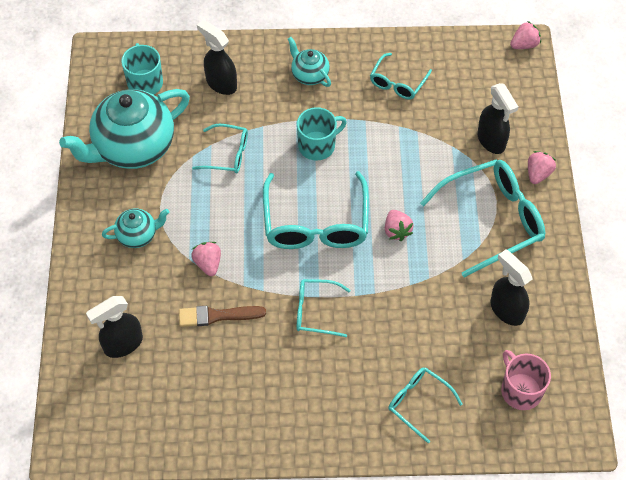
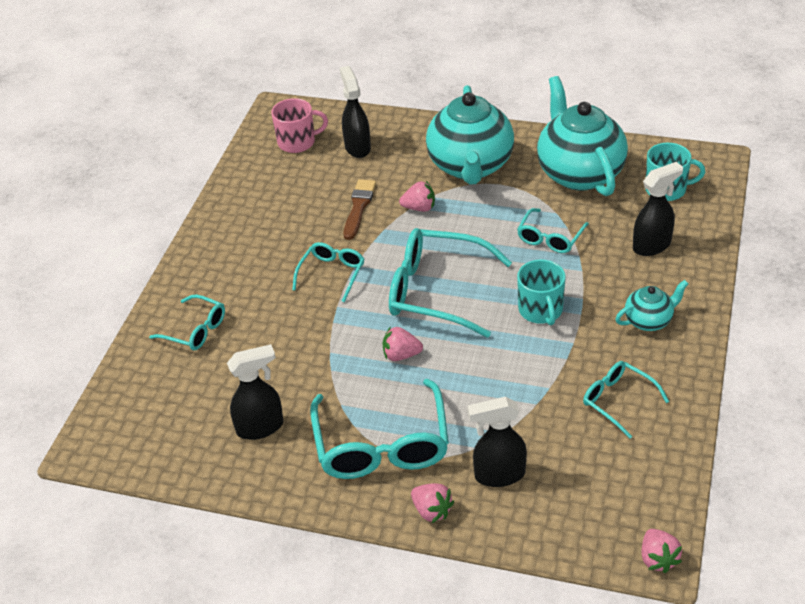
camera: 110 degrees right, 15 degrees down
turquoise teapot [102,208,169,248] -> turquoise teapot [426,85,514,184], size x2.09
turquoise glasses [388,367,462,443] -> turquoise glasses turned 60 degrees clockwise [149,294,225,350]
pink mug [501,350,551,410] -> pink mug moved to [271,98,328,153]

